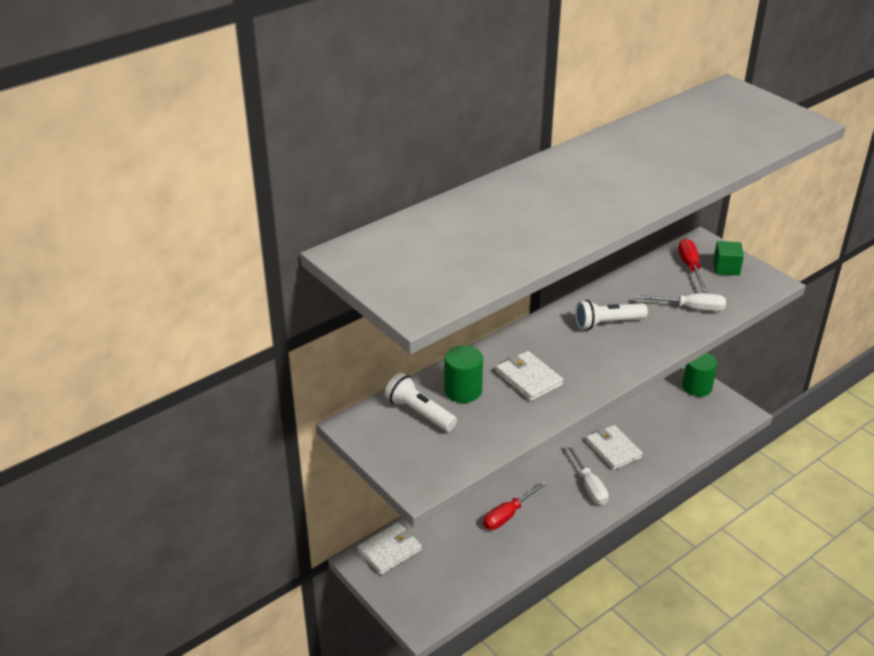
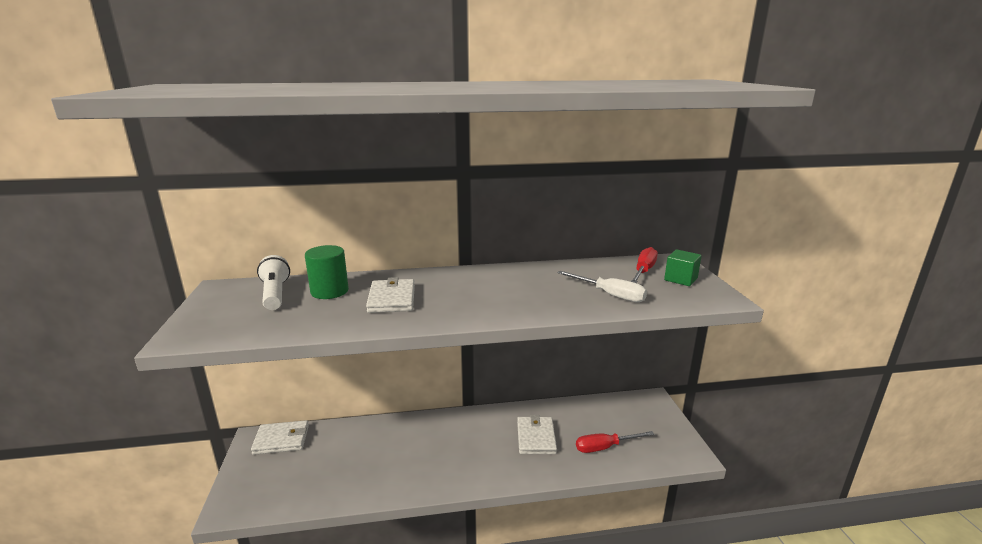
camera: 30 degrees right, 15 degrees down
red screwdriver [483,481,548,530] -> red screwdriver moved to [576,431,654,453]
white screwdriver [566,444,609,505] -> none
white flashlight [575,300,648,330] -> none
green cylinder [682,353,717,397] -> none

